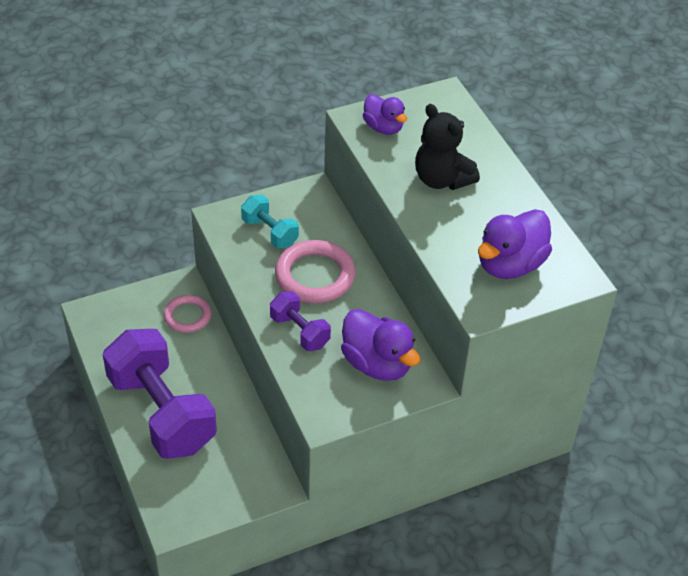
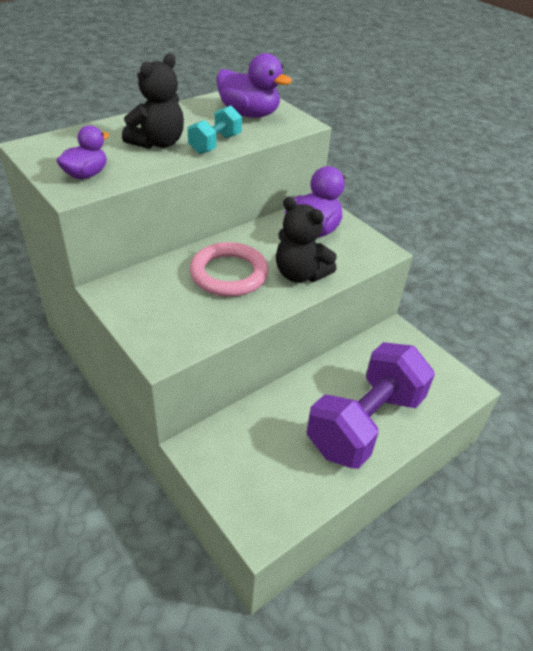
camera: 105 degrees left, 5 degrees down
pink ring [164,295,211,333] -> none
turquoise dumbbell [241,195,299,248] -> turquoise dumbbell moved to [188,105,242,154]
purple dumbbell [270,291,331,351] -> black teddy bear [276,197,337,283]

